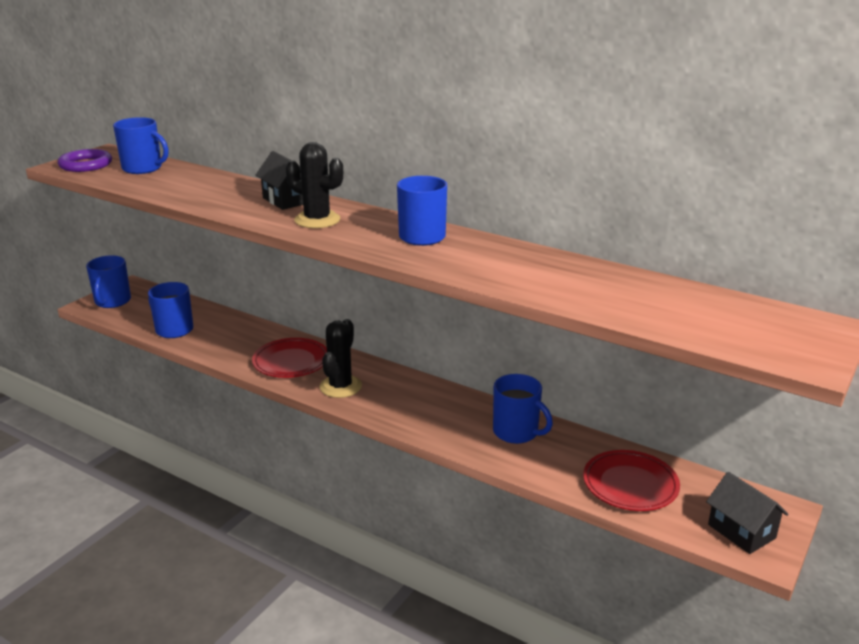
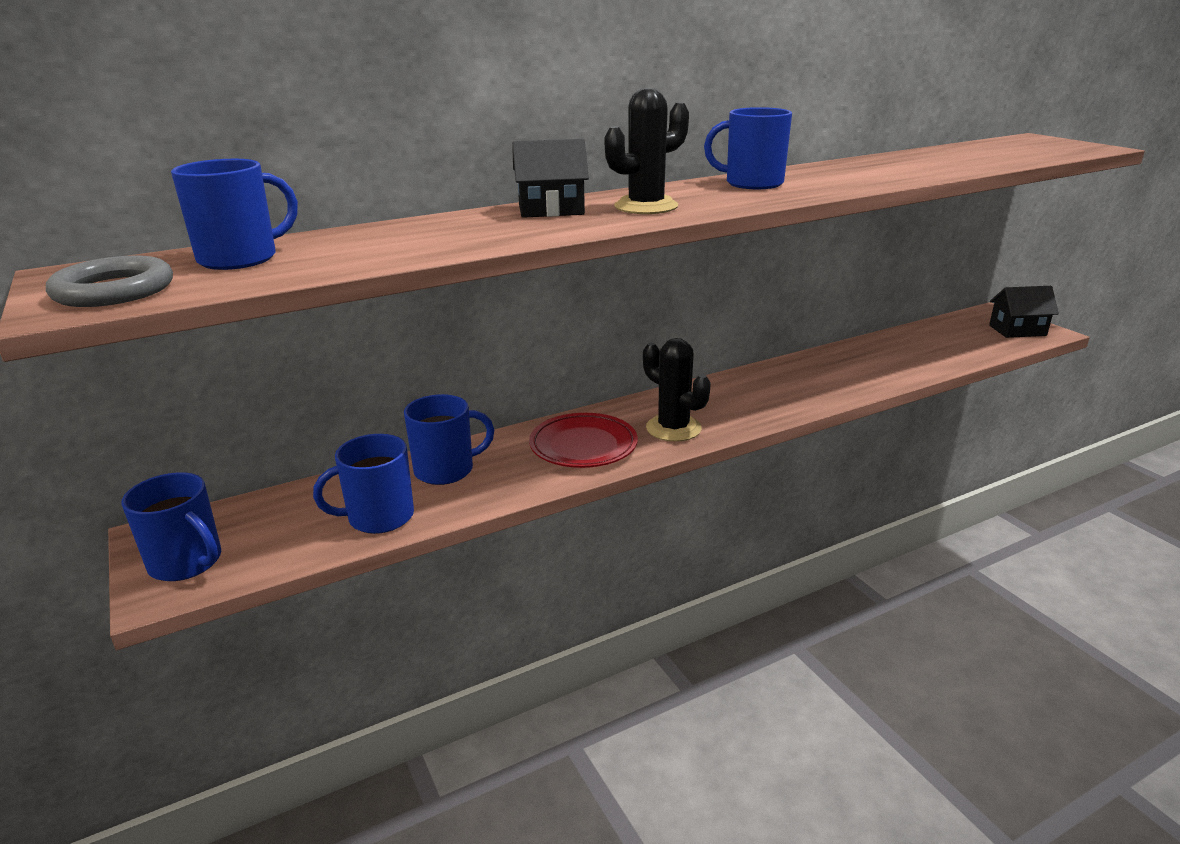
camera: 60 degrees left, 0 degrees up
purple ring [58,149,112,172] -> grey ring [46,256,173,307]
blue mug [493,374,553,444] -> blue mug moved to [404,394,494,485]
red plate [583,450,680,511] -> none

